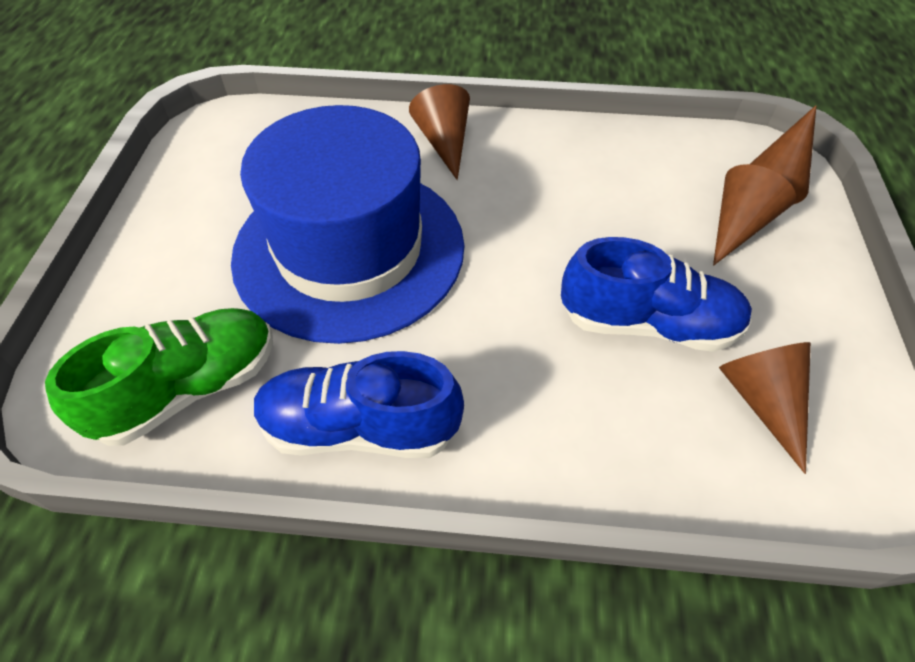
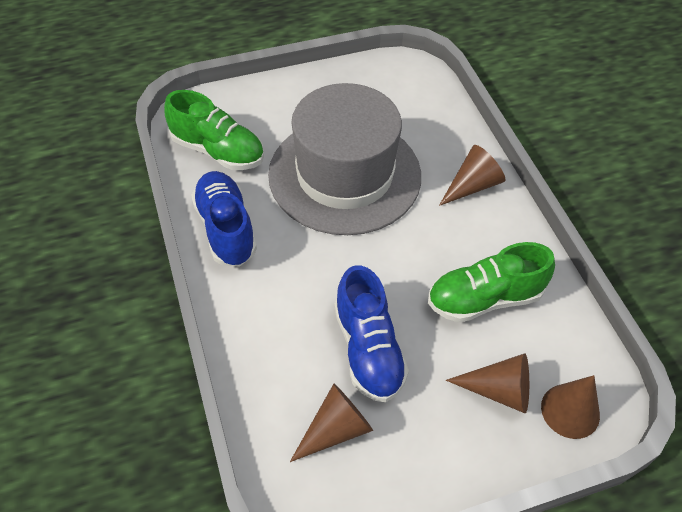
camera: 65 degrees right, 0 degrees up
blue hat [231,105,464,344] -> grey hat [268,83,421,235]
none -> green shoe [428,242,555,323]

